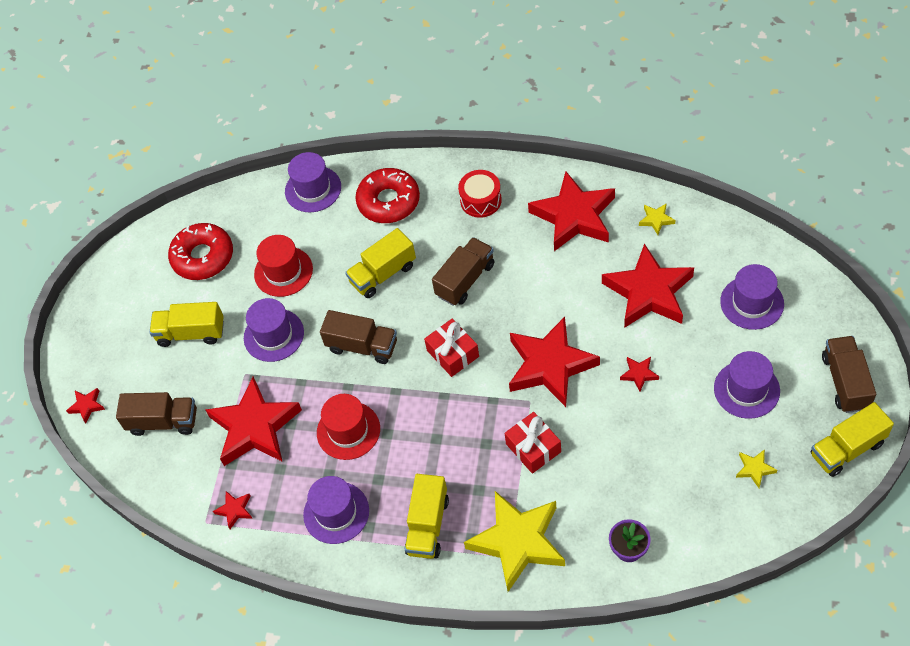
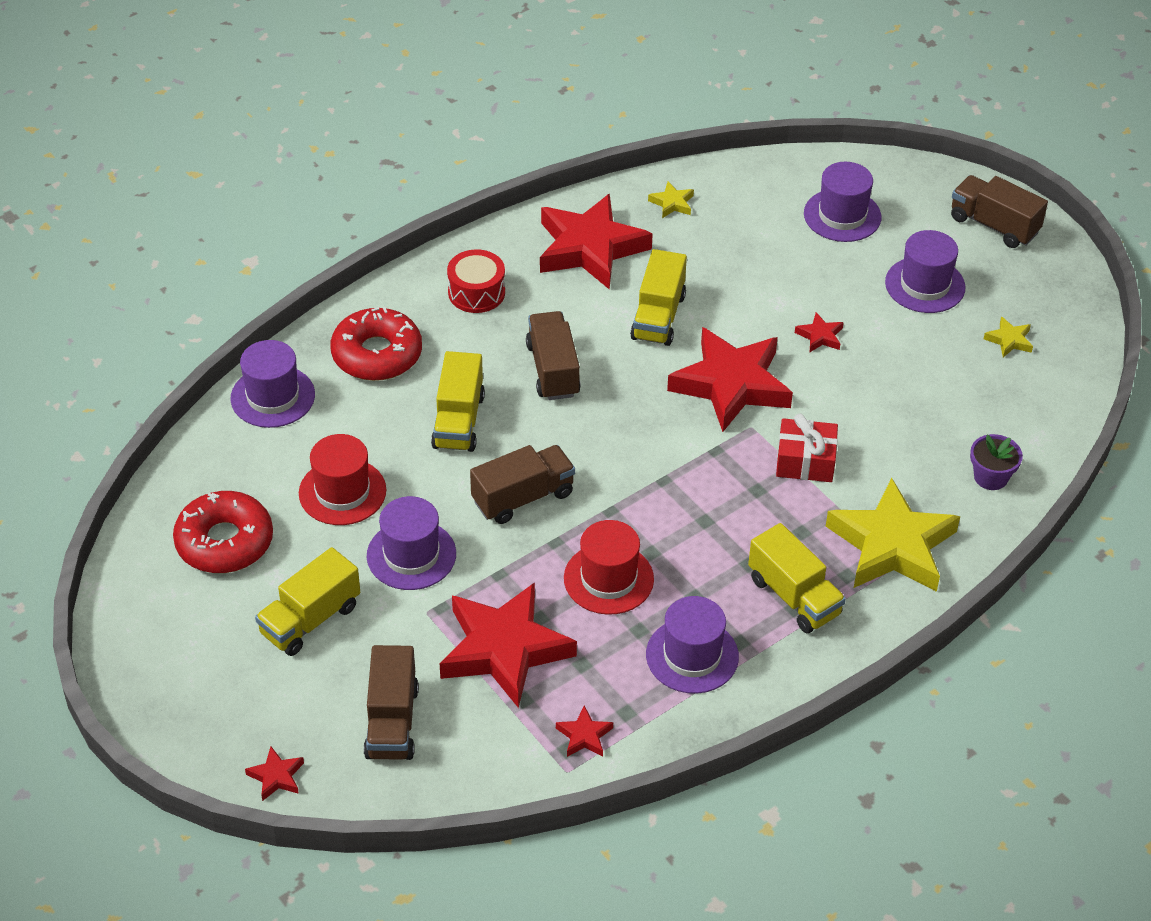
camera: 55 degrees left, 10 degrees down
brown truck [116,392,197,436] -> brown truck turned 135 degrees clockwise [364,645,419,760]
red gift [424,319,479,377] -> none
red star [602,243,694,328] -> none
yellow truck [810,402,894,477] -> yellow truck moved to [630,249,687,346]

